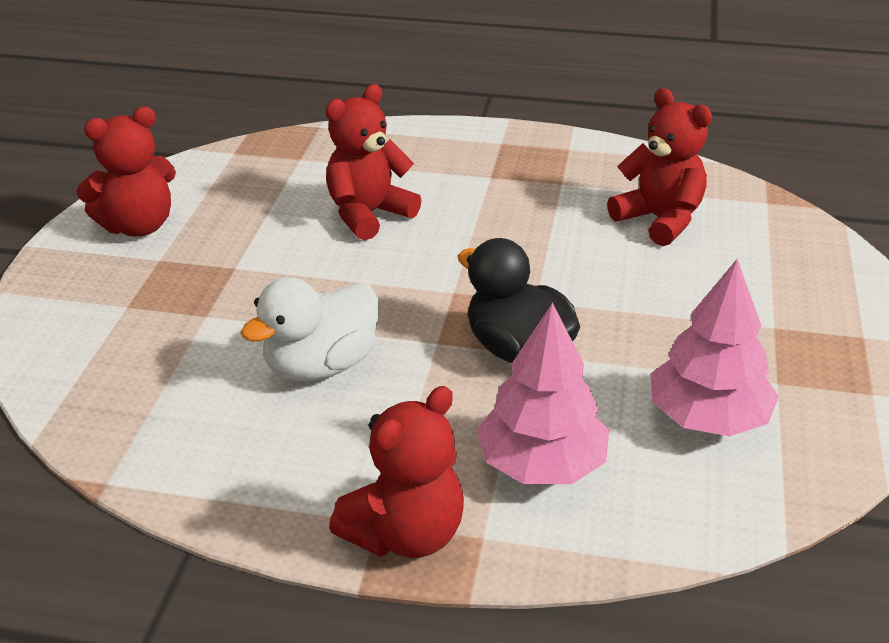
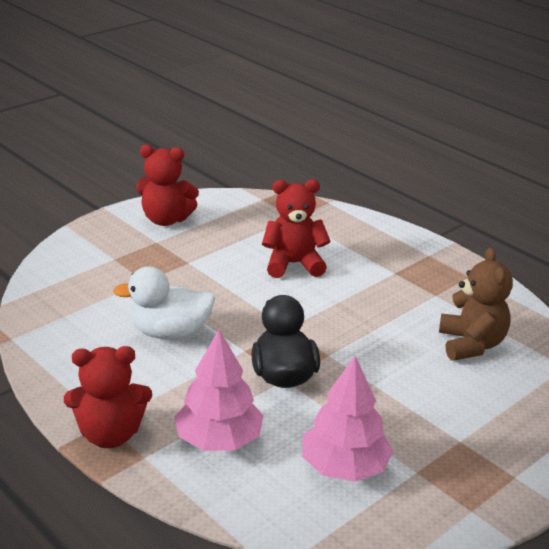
camera: 35 degrees right, 5 degrees down
red teddy bear [607,88,712,246] -> brown teddy bear [439,248,513,361]

